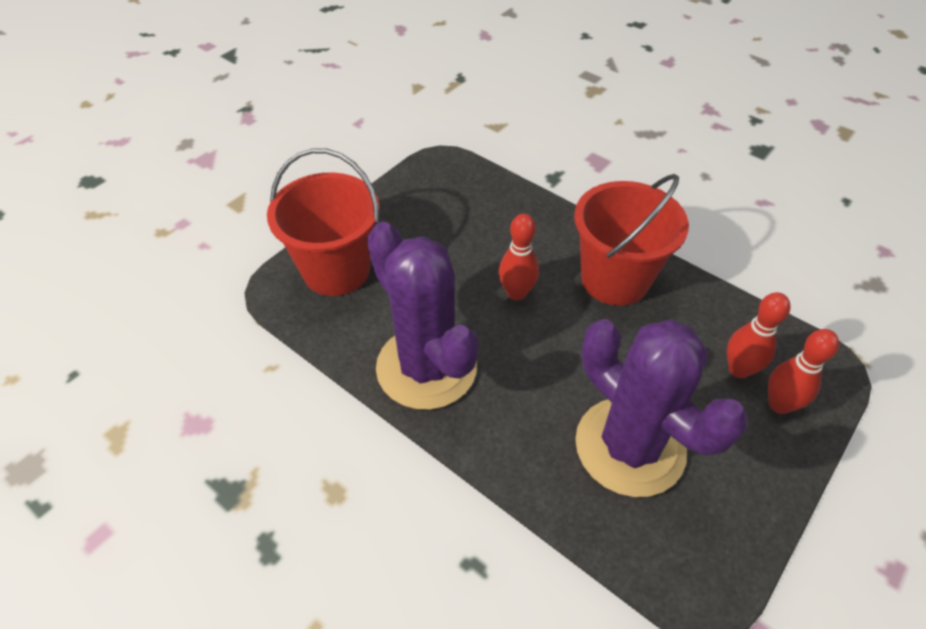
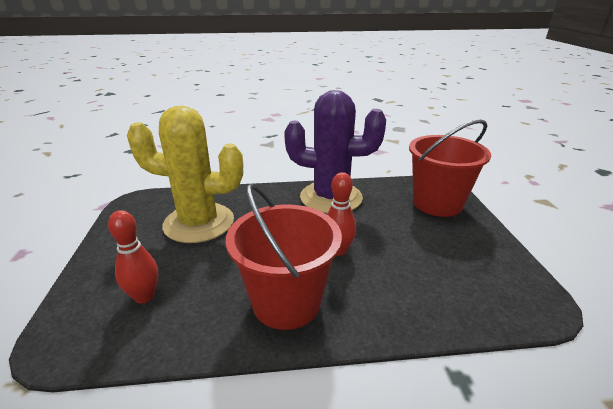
camera: 135 degrees right, 20 degrees down
purple cactus [575,319,748,497] -> yellow cactus [127,106,243,243]
red bowling pin [768,329,839,414] -> none

